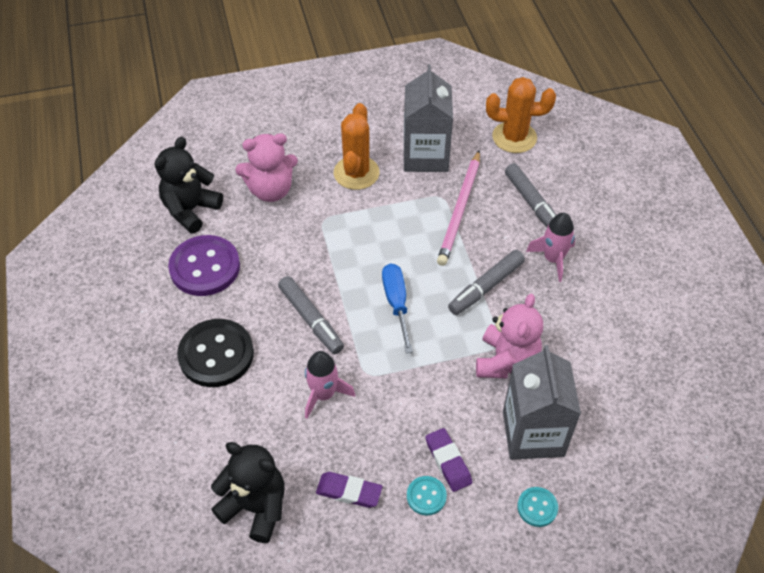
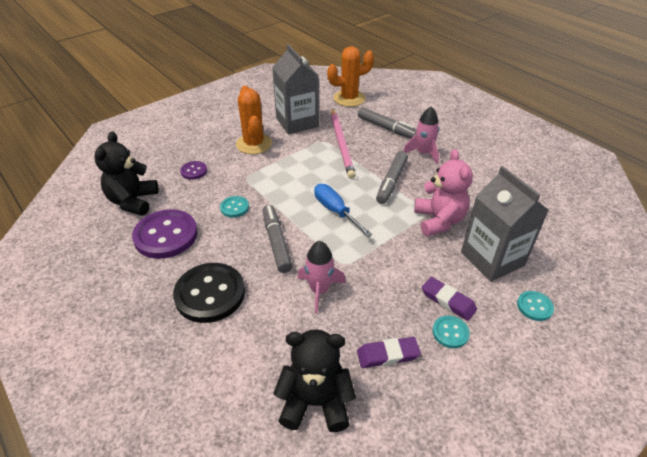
camera: 25 degrees left, 10 degrees down
pink teddy bear [236,133,298,202] -> purple button [180,161,207,180]
grey marker [278,276,344,354] -> grey marker turned 135 degrees counterclockwise [263,205,292,273]
none -> turquoise button [220,196,249,218]

